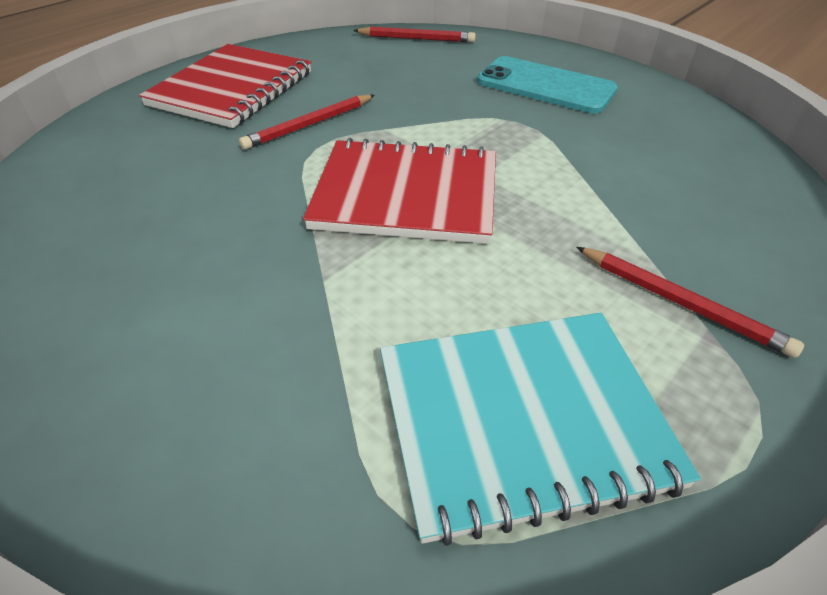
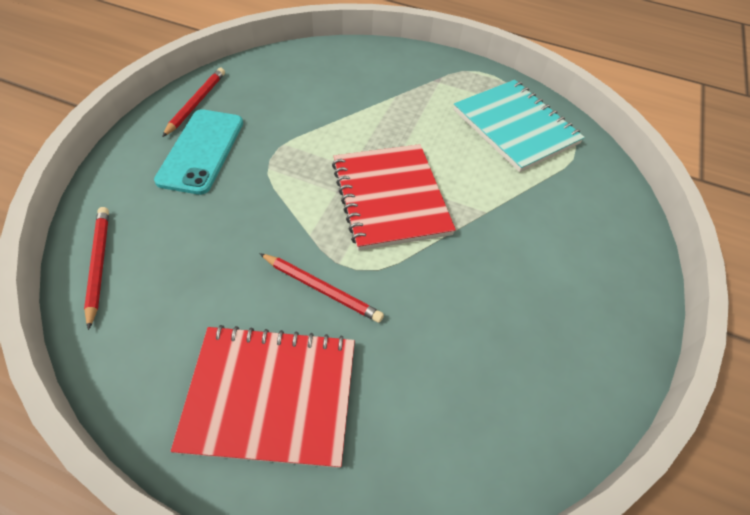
camera: 115 degrees left, 10 degrees up
red pencil [576,247,804,358] -> red pencil moved to [162,68,225,137]

